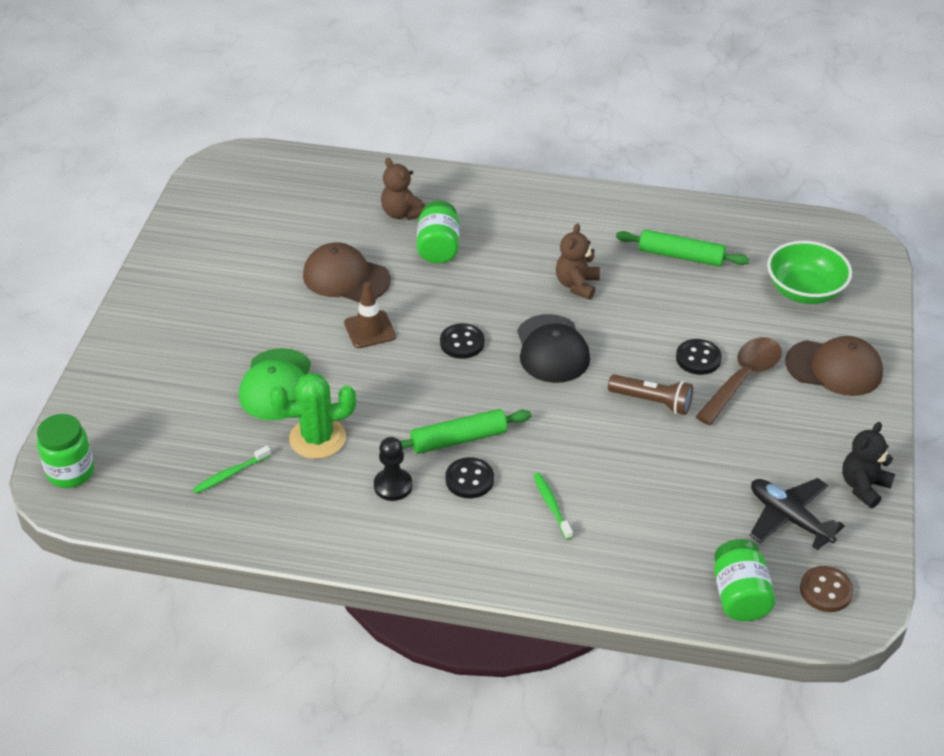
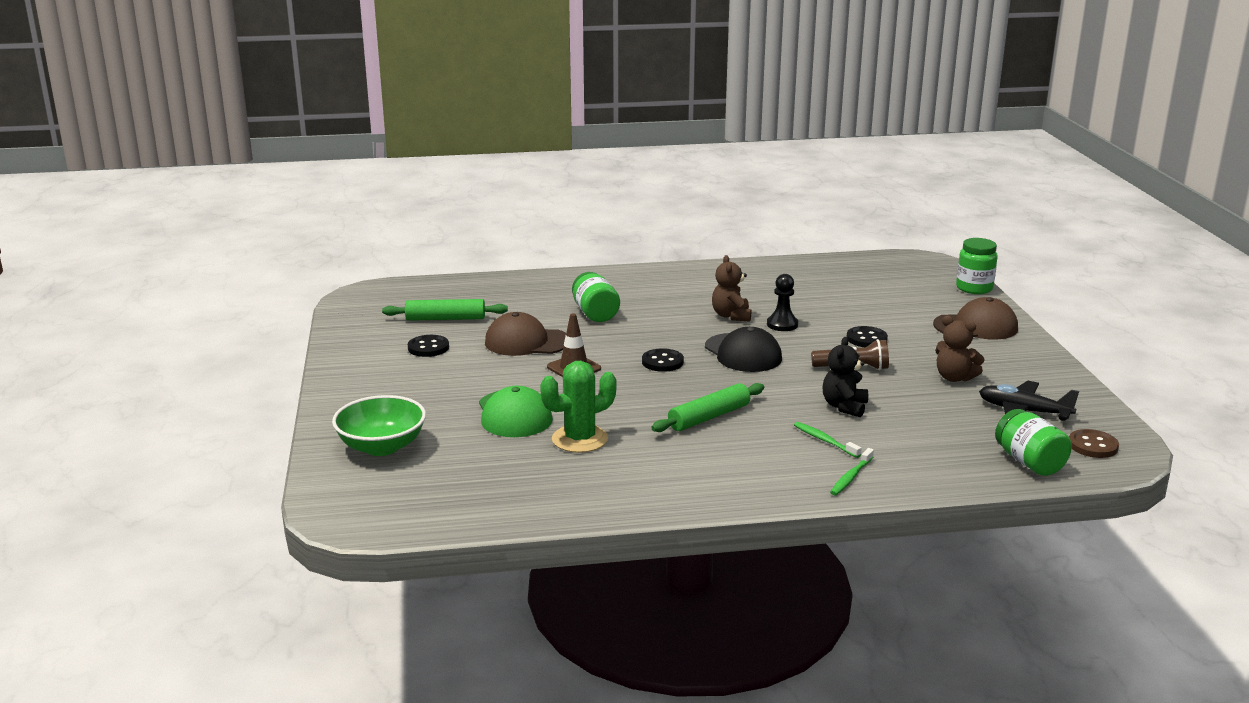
camera: 20 degrees left, 20 degrees down
green jar [37,414,94,488] -> green jar moved to [956,238,998,294]
green toothbrush [193,446,271,494] -> green toothbrush moved to [830,448,874,495]
black pawn [374,437,413,501] -> black pawn moved to [767,274,798,331]
brown teddy bear [381,158,425,220] -> brown teddy bear moved to [935,316,985,382]
black button [445,457,494,498] -> black button moved to [408,335,449,357]
green rolling pin [616,229,749,267] -> green rolling pin moved to [382,299,508,321]
brown spoon [695,337,782,425] -> none
green bowl [767,241,852,304] -> green bowl moved to [332,395,426,456]
black teddy bear [842,422,895,508] -> black teddy bear moved to [822,337,868,418]

